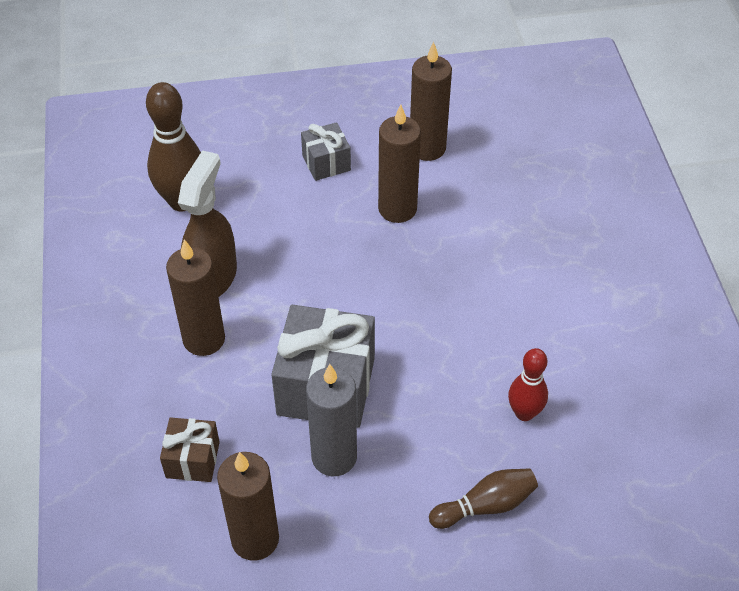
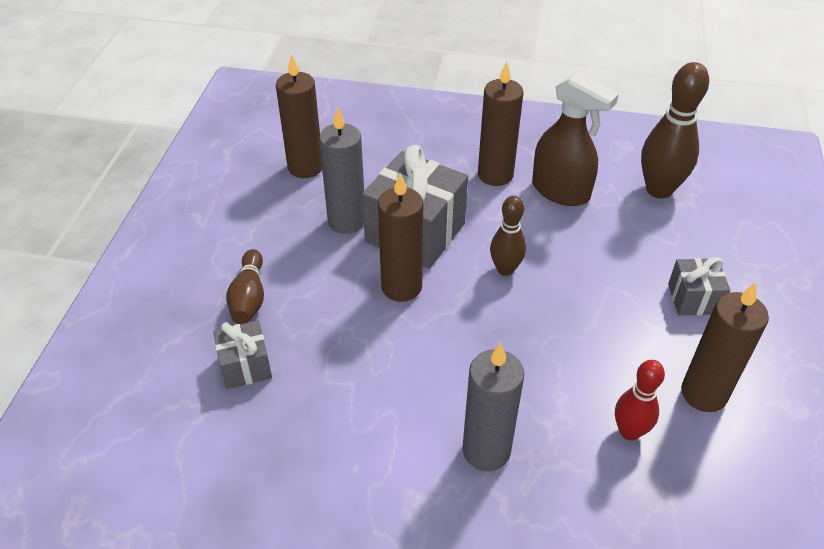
camera: 110 degrees right, 5 degrees down
brown gift [160,417,220,482] -> none
brown candle [378,104,421,223] -> brown candle moved to [378,173,423,302]
red bowling pin [508,348,548,421] -> red bowling pin moved to [615,360,665,441]
none -> grey gift [213,320,272,389]
none -> grey candle [462,342,524,471]
none -> brown bowling pin [490,196,526,276]

